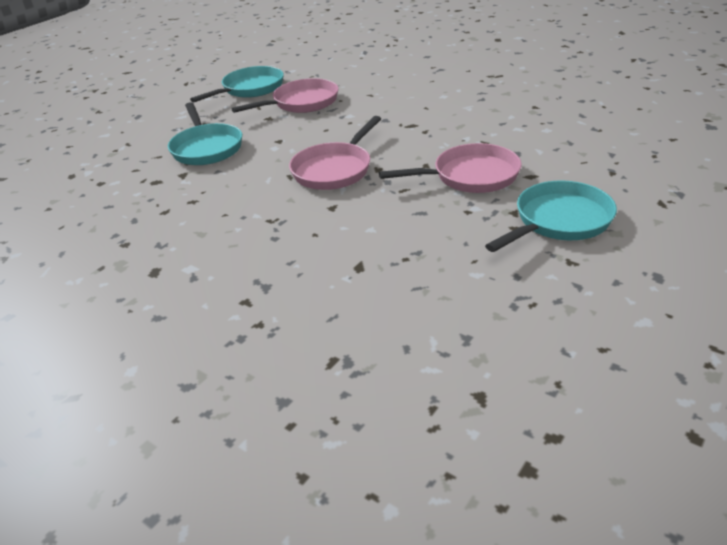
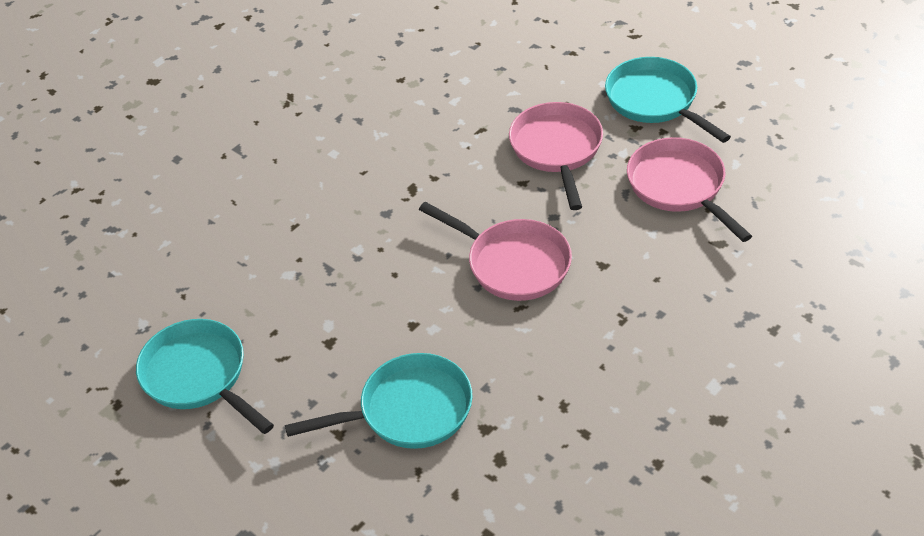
camera: 85 degrees left, 10 degrees up
pink pan [231,78,339,113] -> pink pan moved to [627,137,752,242]

